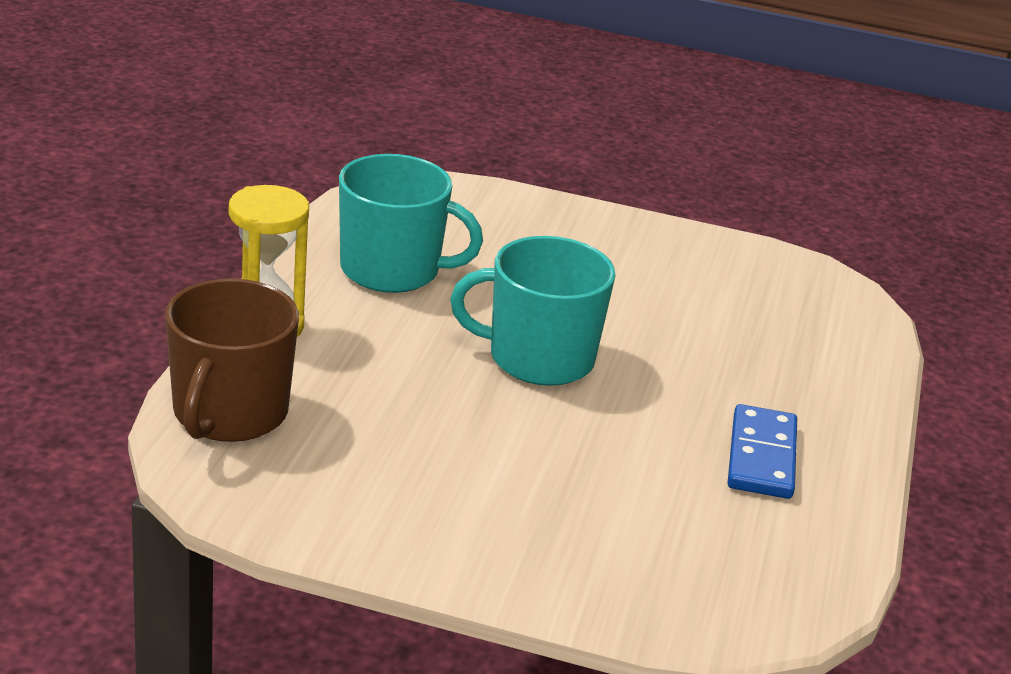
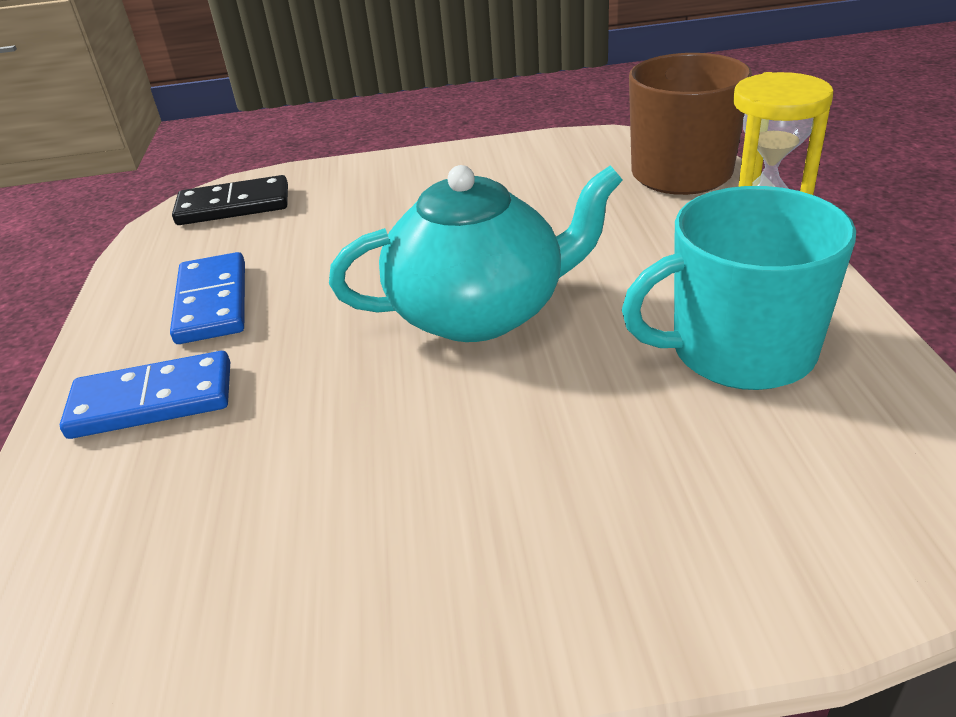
camera: 165 degrees right, 5 degrees up
turquoise mug [450,236,616,386] -> turquoise teapot [329,165,623,342]
none -> blue domino [60,351,230,439]
none -> black domino [172,175,288,225]

